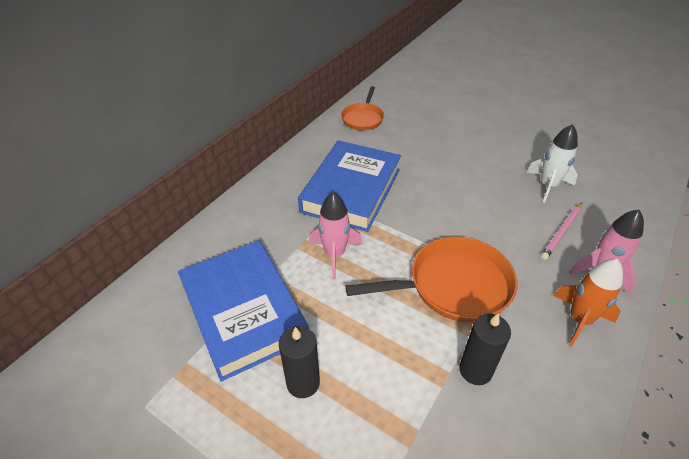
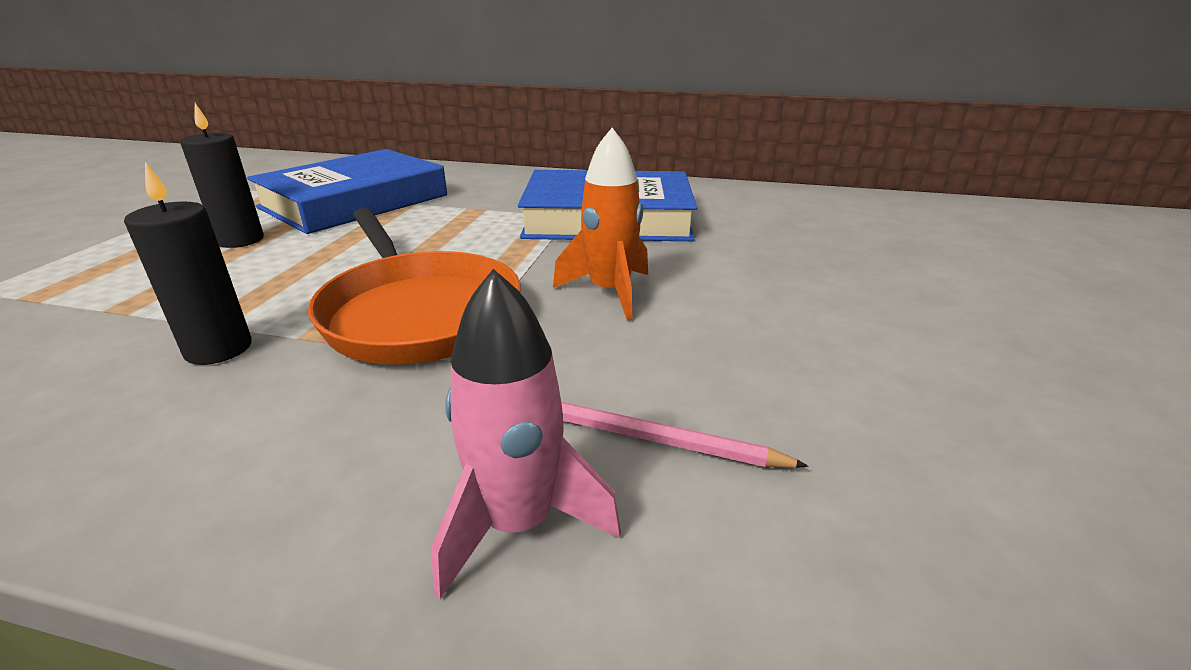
camera: 70 degrees right, 15 degrees down
pink rocket [309,192,362,279] -> none
orange pan [341,86,384,130] -> none
white rocket [527,124,578,203] -> none
orange rocket [553,259,623,347] -> orange rocket moved to [553,128,648,321]

